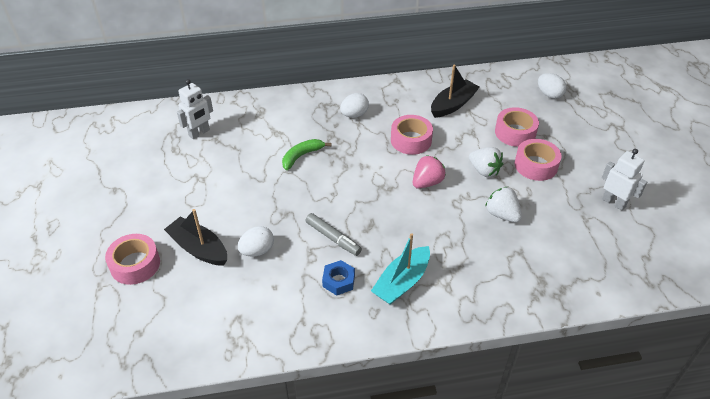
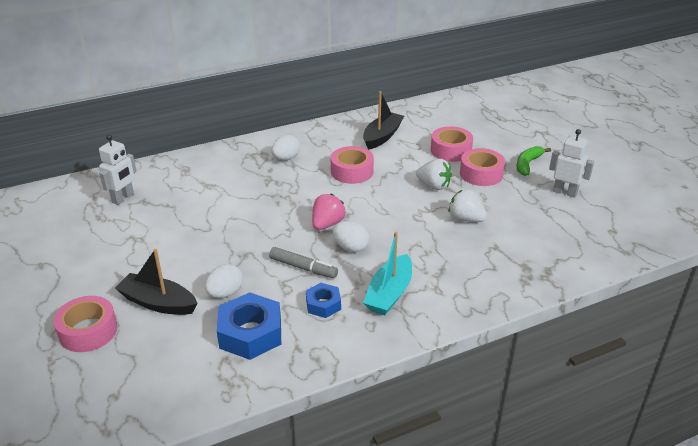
camera: 15 degrees left, 10 degrees down
green banana [282,139,332,170] -> green banana moved to [517,146,551,176]
pink strawberry [413,155,446,189] -> pink strawberry moved to [312,194,346,230]
white egg [538,73,566,99] -> white egg moved to [333,221,369,252]
none -> blue nut [217,292,281,360]

